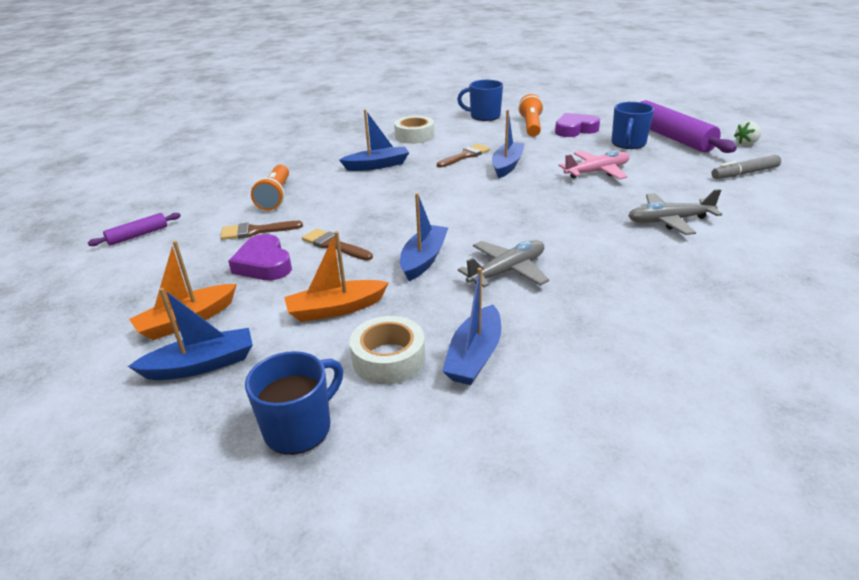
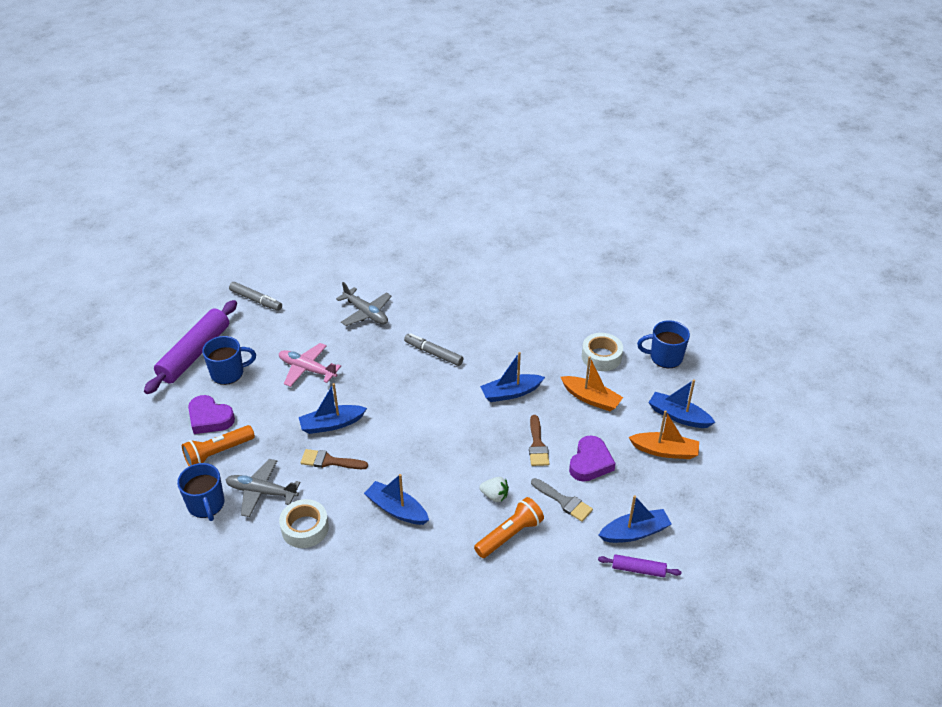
camera: 130 degrees left, 10 degrees up
brown brush [220,221,303,240] -> grey brush [531,478,593,522]
blue boat [442,268,501,385] -> blue boat moved to [599,495,672,543]
grey plane [458,240,549,287] -> grey plane moved to [225,459,300,517]
white strawberry [734,121,761,146] -> white strawberry moved to [479,477,509,502]
none -> grey marker [404,333,464,366]

